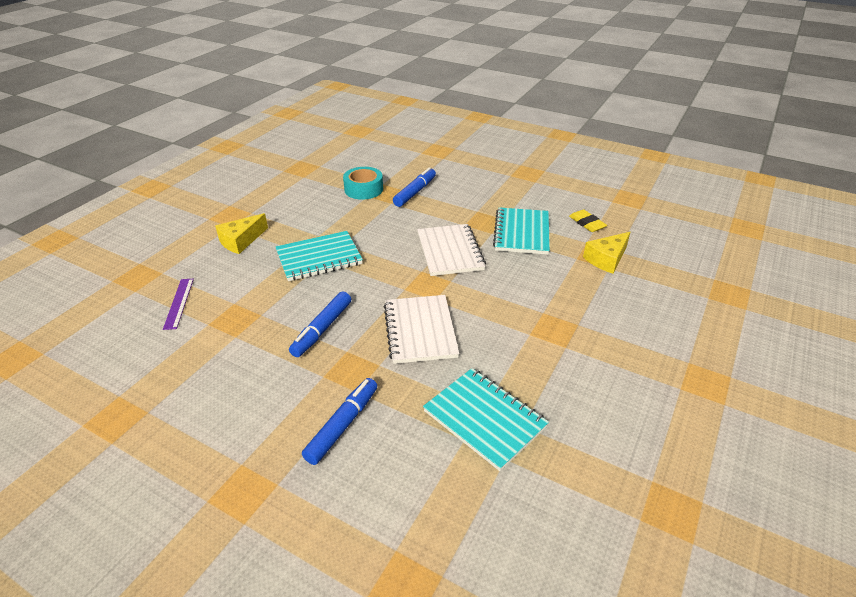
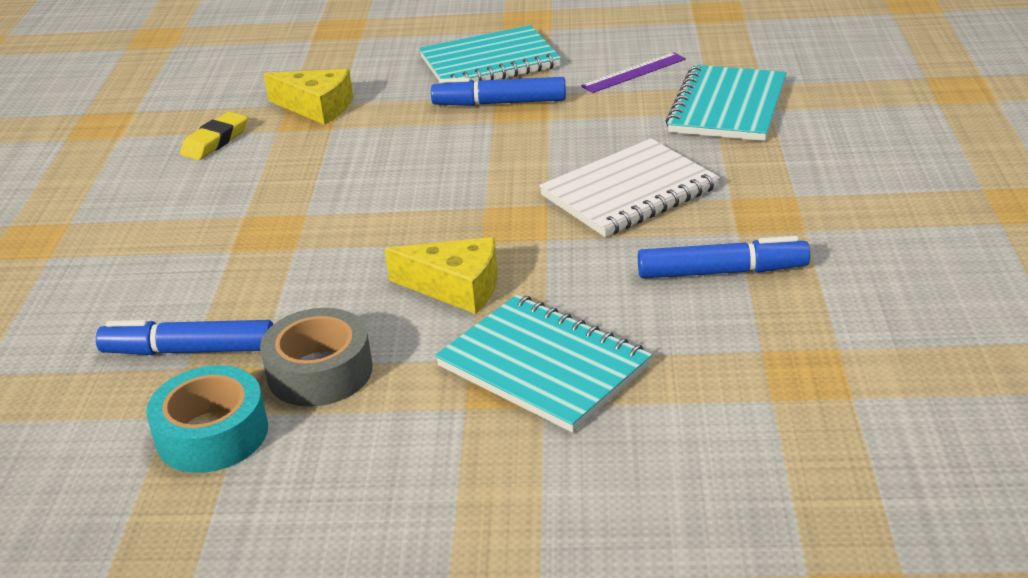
camera: 115 degrees left, 5 degrees down
purple ruler [163,279,194,330] -> purple ruler moved to [581,52,686,93]
yellow cheese [215,213,268,254] -> yellow cheese moved to [385,237,498,314]
blue marker [302,378,377,465] -> blue marker moved to [431,77,566,106]
white notebook [417,224,486,276] -> none
turquoise notebook [493,207,550,255] -> turquoise notebook moved to [419,25,561,82]
none -> grey tape [260,308,373,407]

